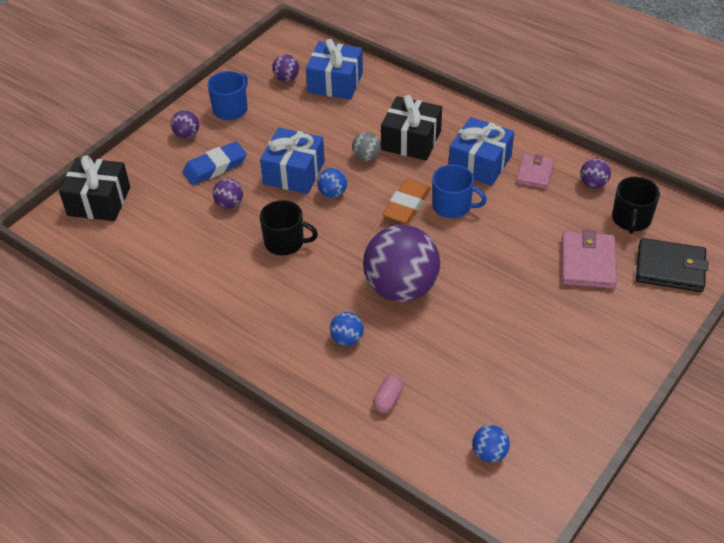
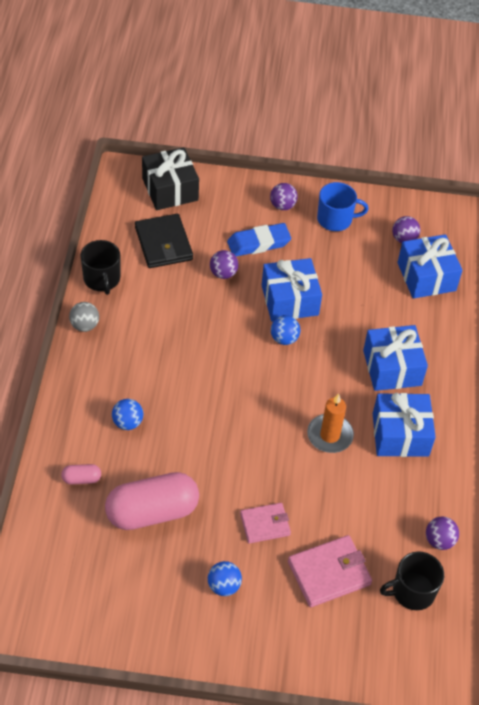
camera: 55 degrees right, 5 degrees up
blue eraser [183,141,247,185] -> blue eraser turned 45 degrees counterclockwise [227,223,291,256]
black mug [260,200,318,255] -> black mug moved to [80,240,120,295]
grey ball [352,132,381,161] -> grey ball moved to [69,302,99,332]
purple ball [363,225,440,302] -> none
black gift [381,95,442,161] -> blue gift [363,325,428,391]
orange eraser [382,179,431,224] -> none
blue mug [432,164,487,218] -> orange candle [307,393,354,453]
blue ball [472,425,510,463] -> blue ball moved to [208,561,242,596]
pink wallet [516,154,554,189] -> pink wallet moved to [240,503,291,544]
black wallet [636,238,708,292] -> black wallet moved to [135,214,193,268]
none -> pink capsule [105,472,199,530]

